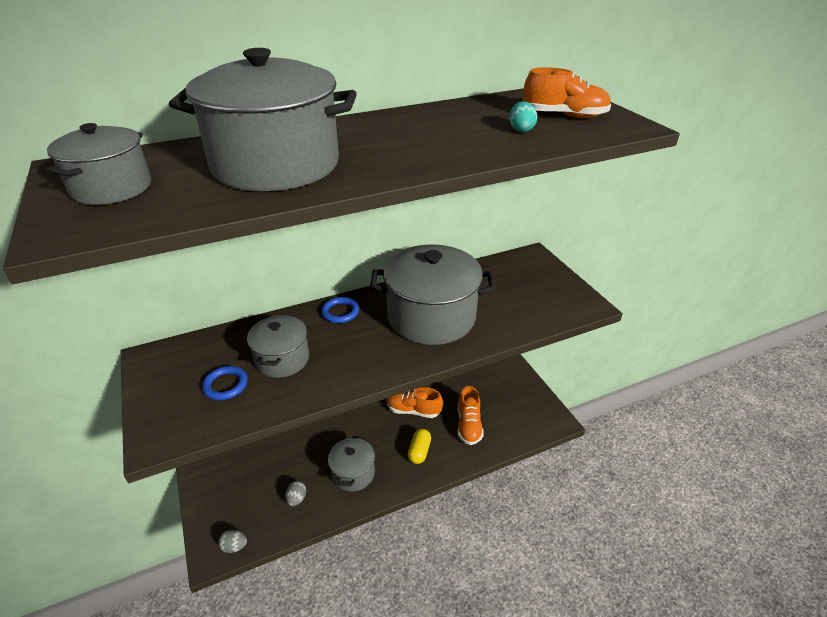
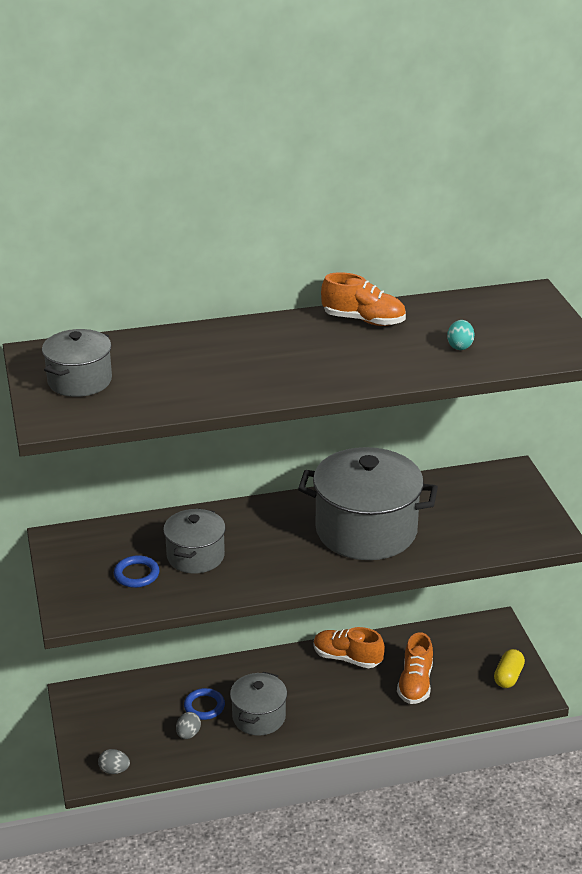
camera: 10 degrees right, 5 degrees down
grey pot [169,48,357,191] -> none
blue ring [321,297,359,323] -> blue ring moved to [184,688,225,720]
yellow capsule [408,429,431,464] -> yellow capsule moved to [494,649,525,688]
orange shoe [523,67,611,118] -> orange shoe moved to [321,272,406,326]

